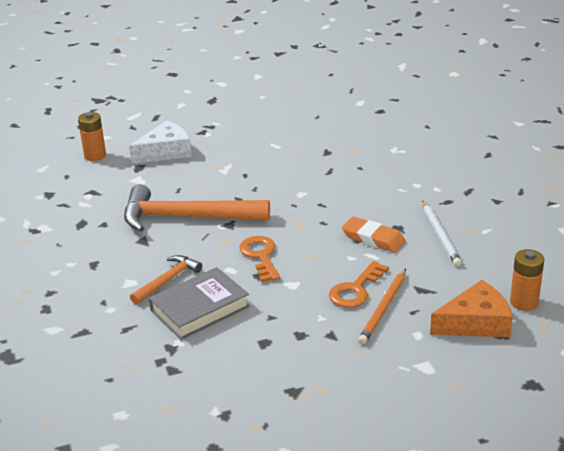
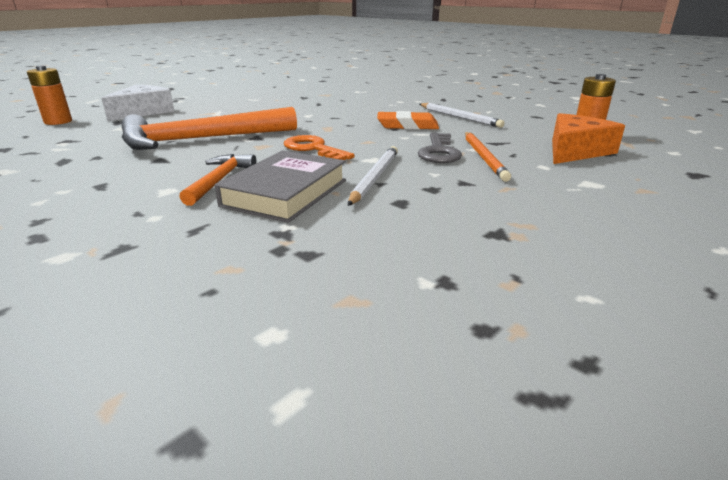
camera: 30 degrees left, 5 degrees down
orange key [329,261,389,308] -> grey key [418,133,462,163]
none -> white pencil [348,146,398,206]

